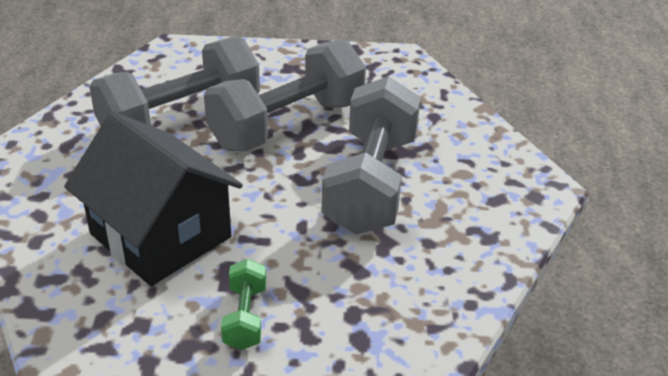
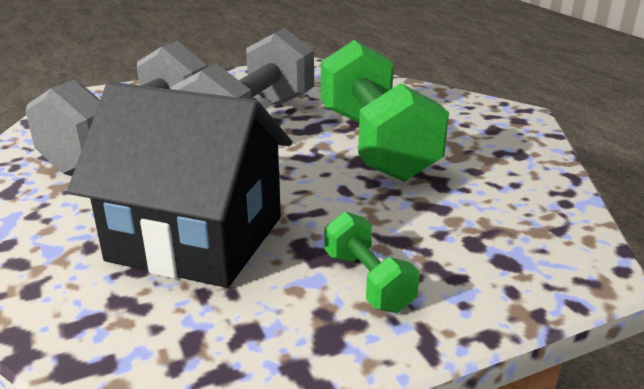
camera: 25 degrees left, 10 degrees down
grey dumbbell [322,76,421,234] -> green dumbbell [321,40,449,182]

